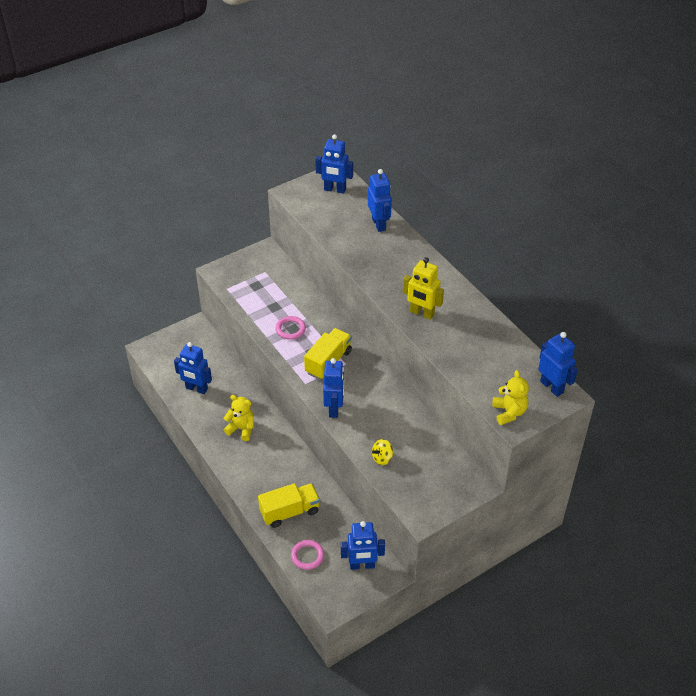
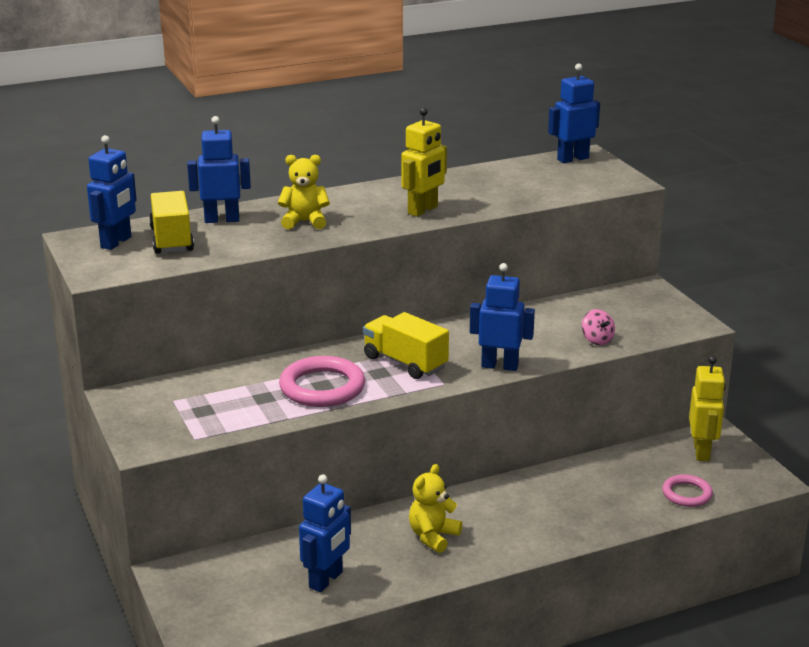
camera: 80 degrees left, 20 degrees down
yellow truck [258,483,320,528] -> yellow truck moved to [149,191,194,254]
pink ring [276,316,306,340] -> pink ring [279,356,365,407], size x1.69
blue robot [341,521,385,570] -> yellow robot [689,356,726,461]
yellow spinning top [372,439,393,465] -> pink spinning top [582,309,615,345]
yellow teddy bear [492,370,529,425] -> yellow teddy bear moved to [278,155,330,229]

